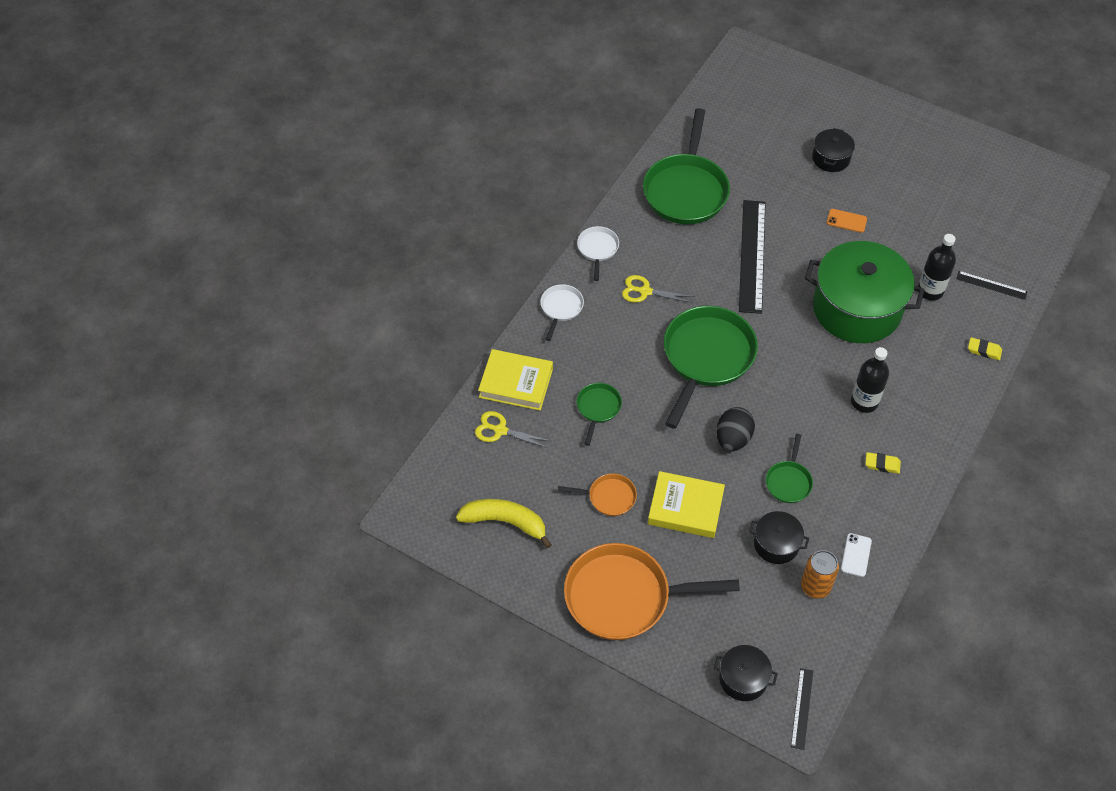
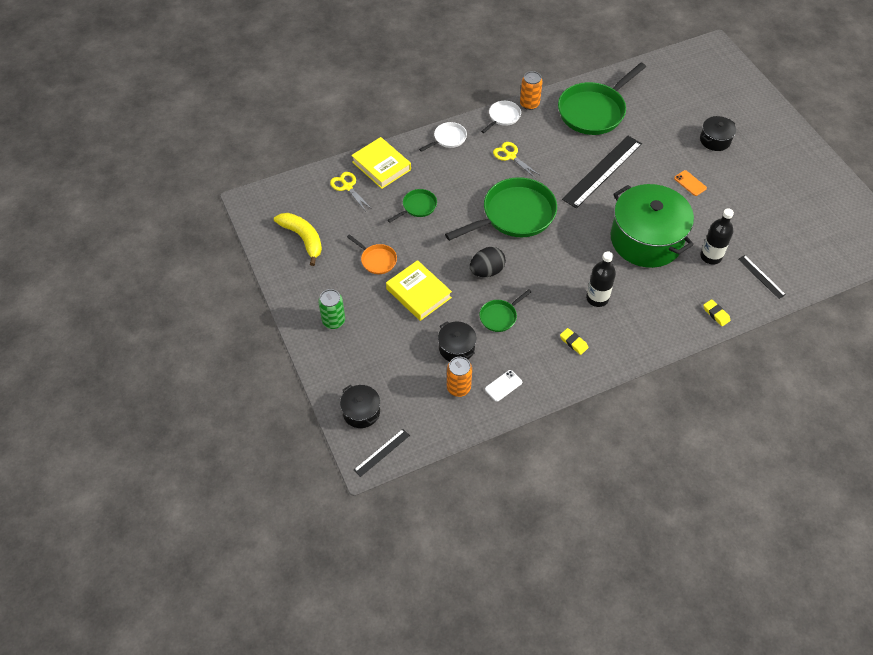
camera: 35 degrees right, 0 degrees up
orange pan [564,543,740,640] -> green can [318,289,345,329]
none -> orange can [520,71,543,110]

